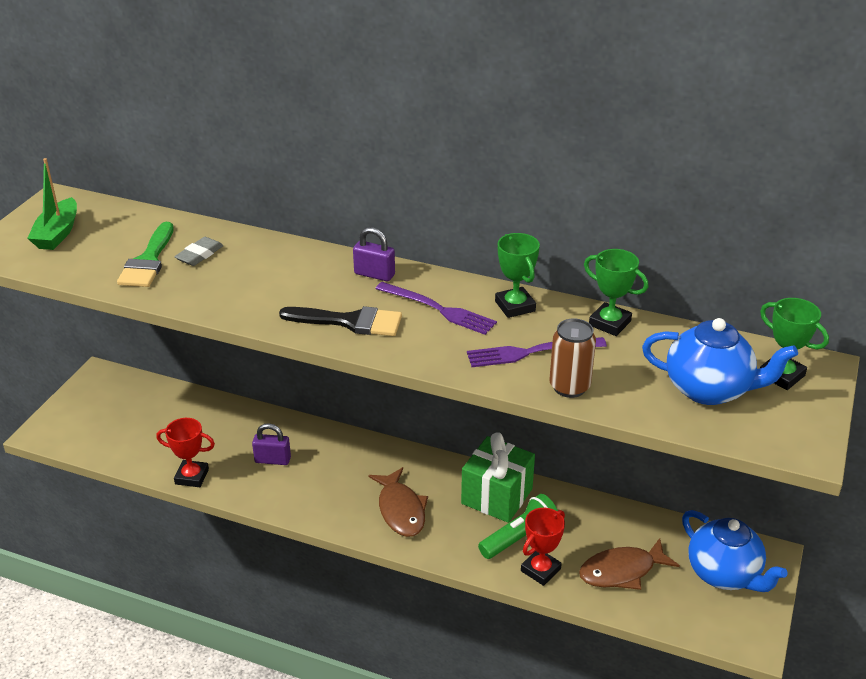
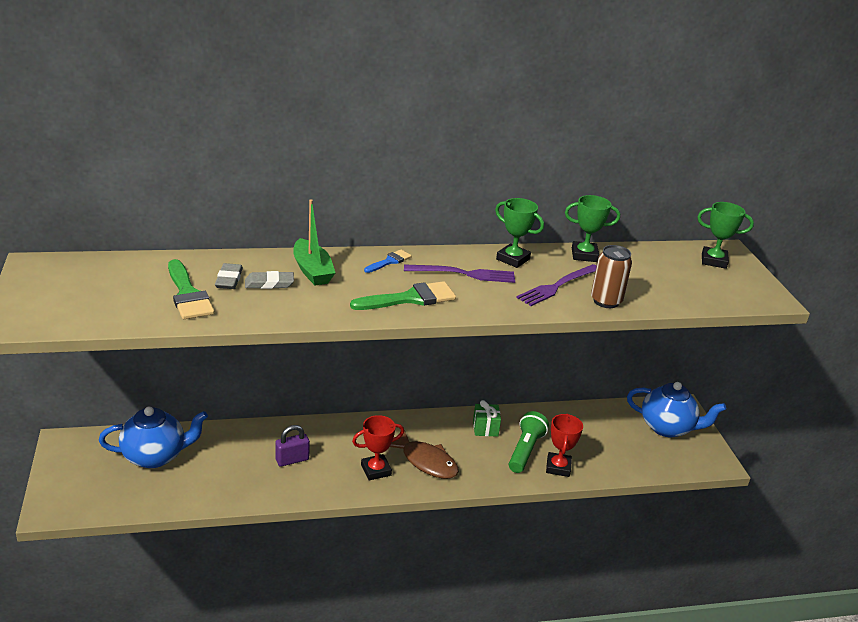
camera: 35 degrees left, 5 degrees down
green boat [27,158,77,250] -> green boat moved to [293,199,335,286]
red trophy [156,418,215,487] -> red trophy moved to [352,415,404,481]
black brush [279,306,402,336] -> green brush [350,281,456,310]
purple padlock [353,227,395,281] -> blue brush [364,250,412,273]
green gift [461,432,535,523] -> green gift [473,400,501,437], size x0.53
brown fish [579,538,680,590] -> none
blue teapot [642,318,798,405] -> blue teapot moved to [99,407,208,468]
none -> grey eraser [245,271,294,289]

